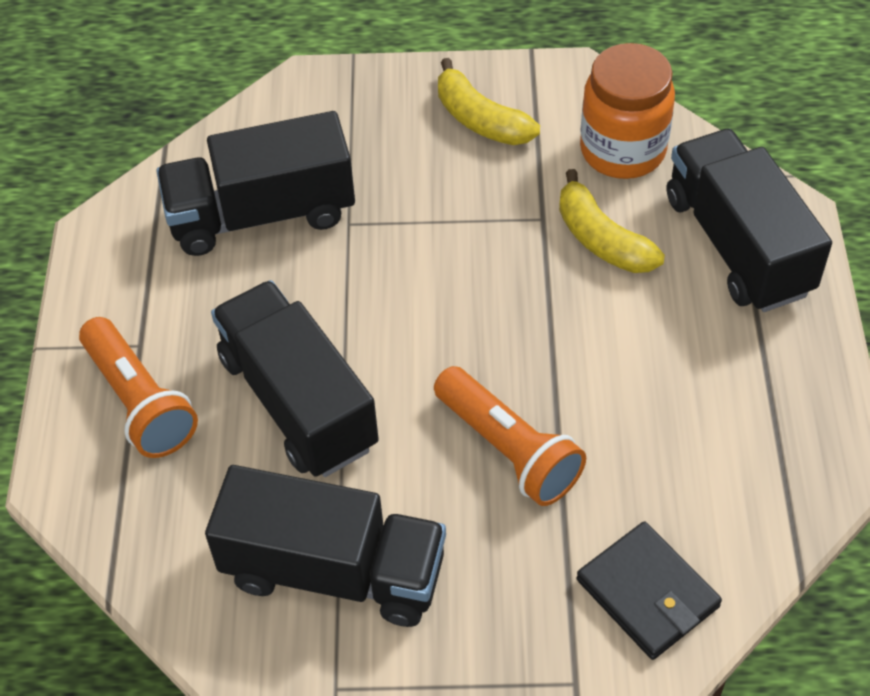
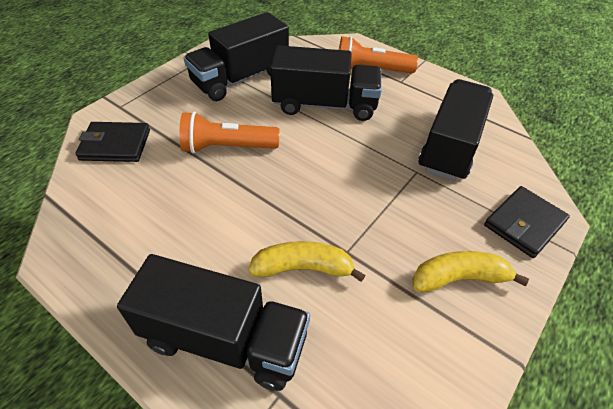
camera: 125 degrees right, 5 degrees down
orange jar [580,43,675,179] -> none
none -> black wallet [484,186,570,258]

